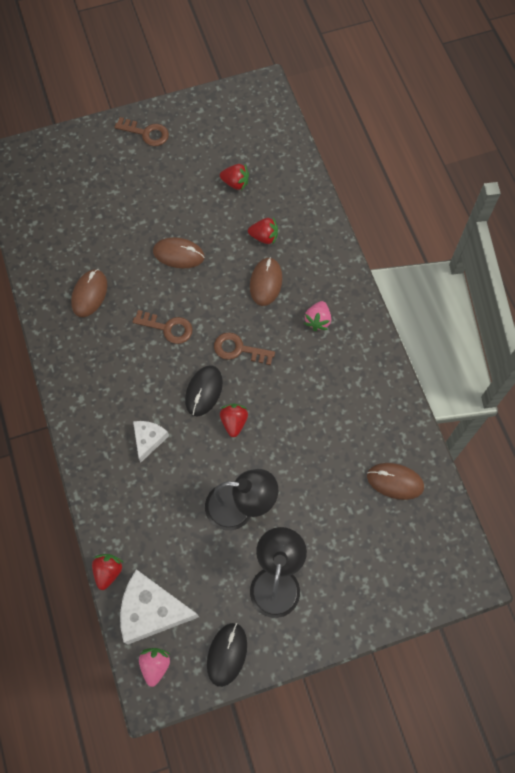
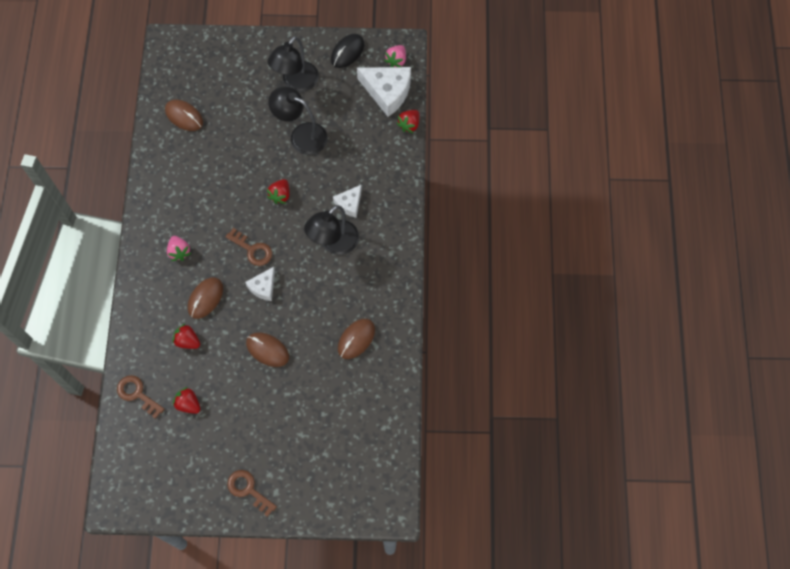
camera: 160 degrees left, 0 degrees up
brown key [133,310,193,344] -> brown key moved to [117,375,164,419]
black mouse [185,365,223,416] -> none
pink strawberry [304,301,331,331] -> pink strawberry turned 120 degrees clockwise [167,236,191,261]
none -> white cheese [245,267,275,301]
none -> black lamp [304,205,359,255]

